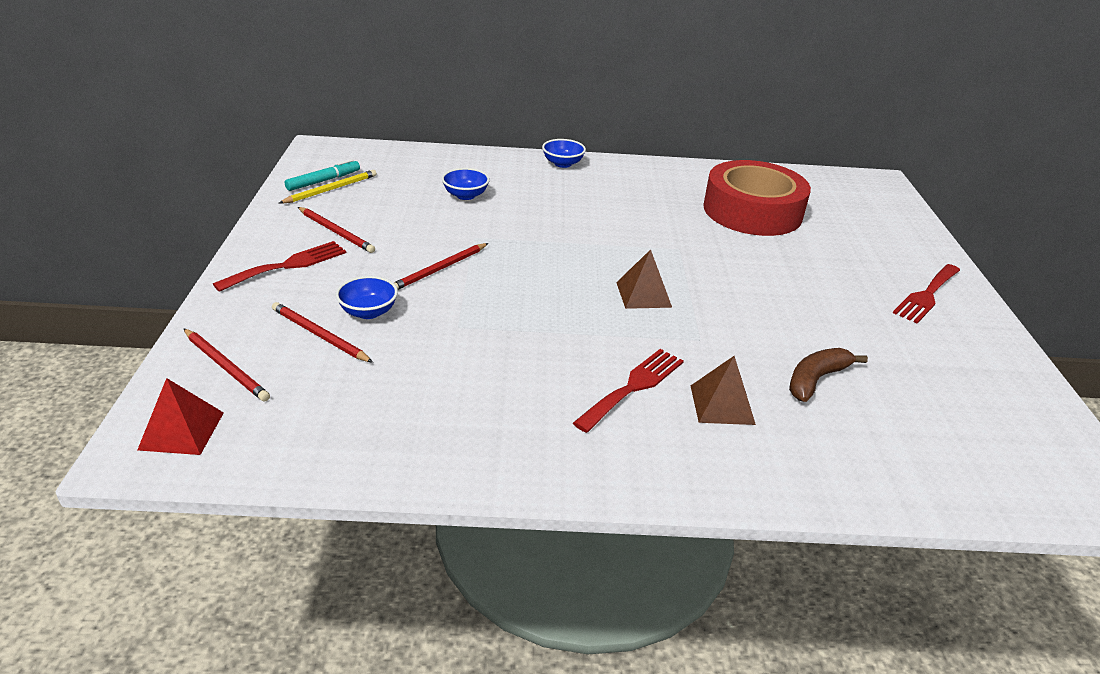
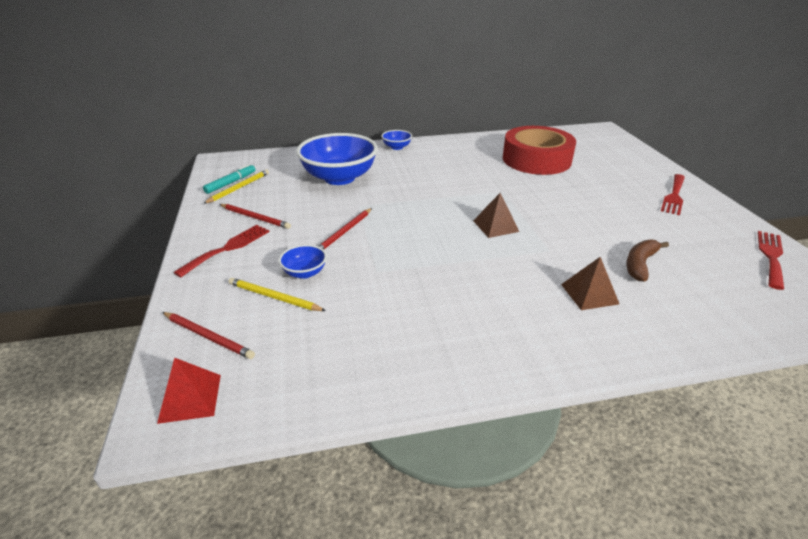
camera: 10 degrees left, 0 degrees up
red pencil [272,302,373,363] -> yellow pencil [229,278,326,311]
blue bowl [442,168,490,200] -> blue bowl [296,133,378,185], size x2.26
red fork [573,349,684,433] -> red fork moved to [758,231,784,290]

